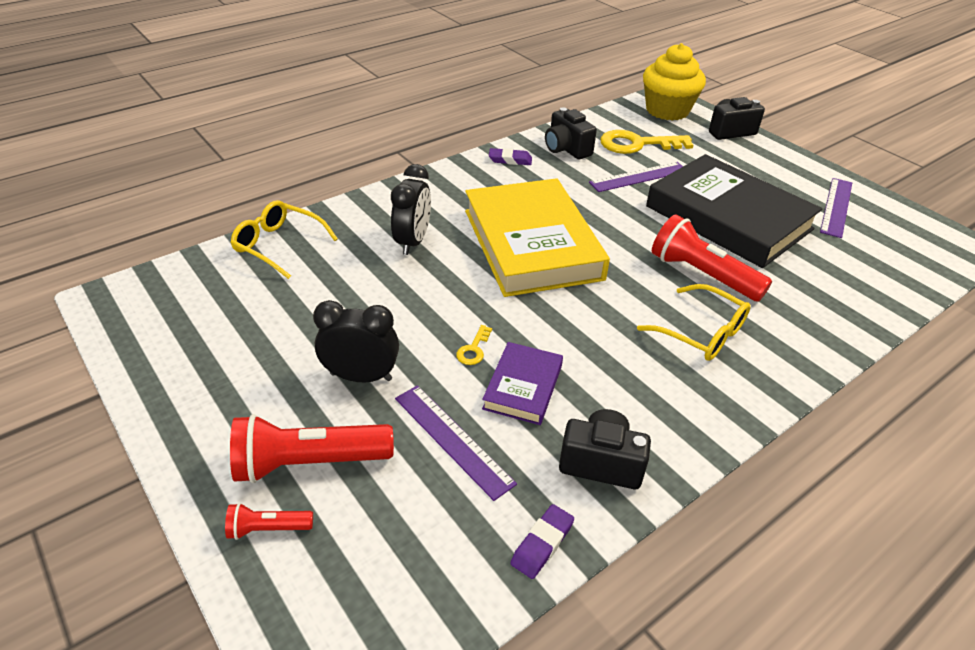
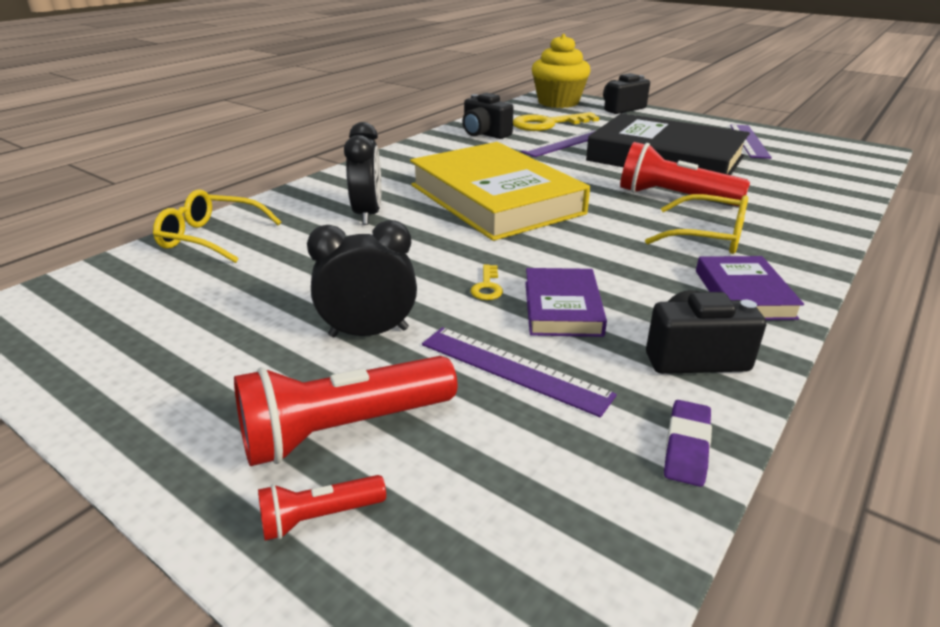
camera: 15 degrees left, 10 degrees down
purple eraser [489,148,532,165] -> none
none -> purple book [696,256,804,320]

